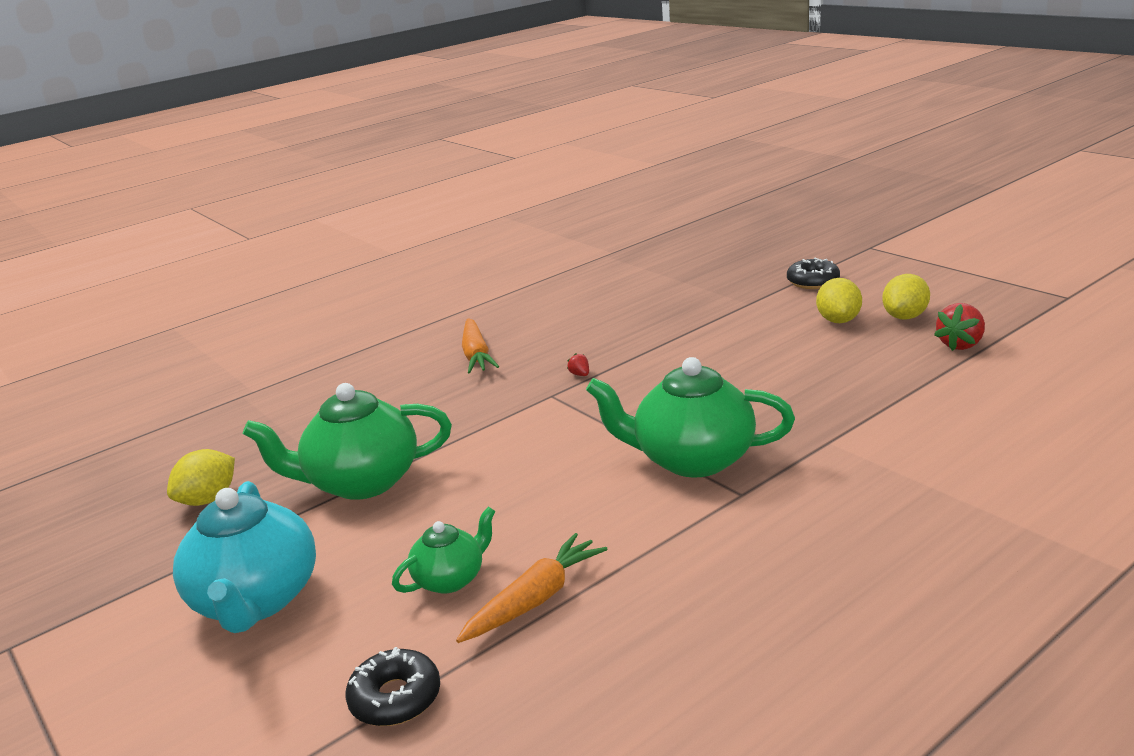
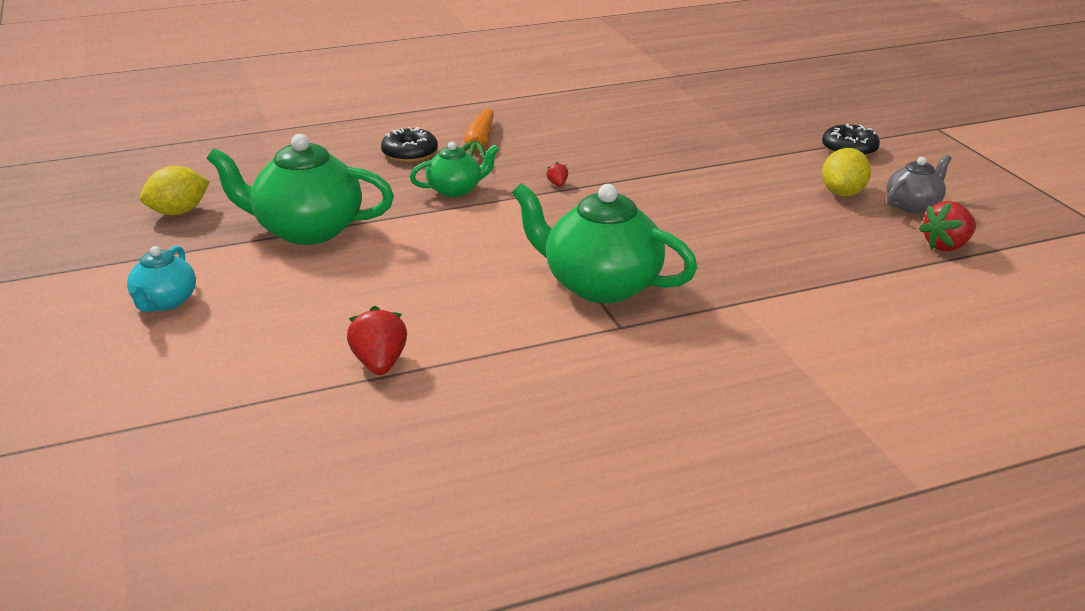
camera: 15 degrees right, 5 degrees up
turquoise teapot [173,481,316,633] -> turquoise teapot [127,246,196,312], size x0.54
black donut [345,647,440,726] -> black donut moved to [381,127,438,162]
green teapot [392,507,496,594] -> green teapot moved to [410,142,499,197]
orange carrot [456,533,608,643] -> red strawberry [347,306,407,375]
yellow lemon [882,274,930,320] -> grey teapot [887,154,952,213]

